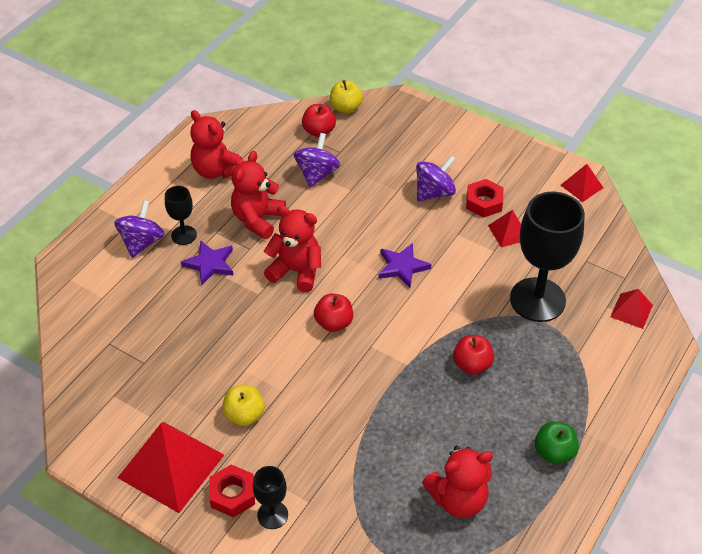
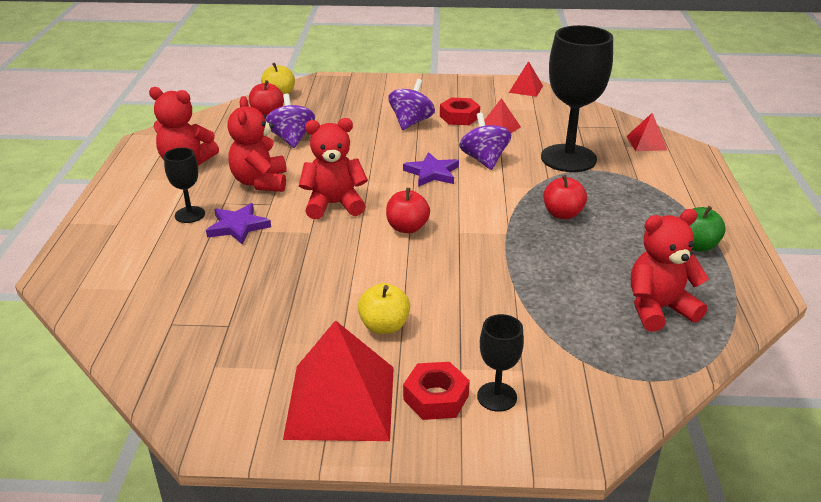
camera: 30 degrees left, 15 degrees down
purple spinning top [114,200,164,258] -> purple spinning top moved to [459,113,511,170]
red teddy bear [422,446,493,518] -> red teddy bear turned 150 degrees counterclockwise [631,209,709,332]

